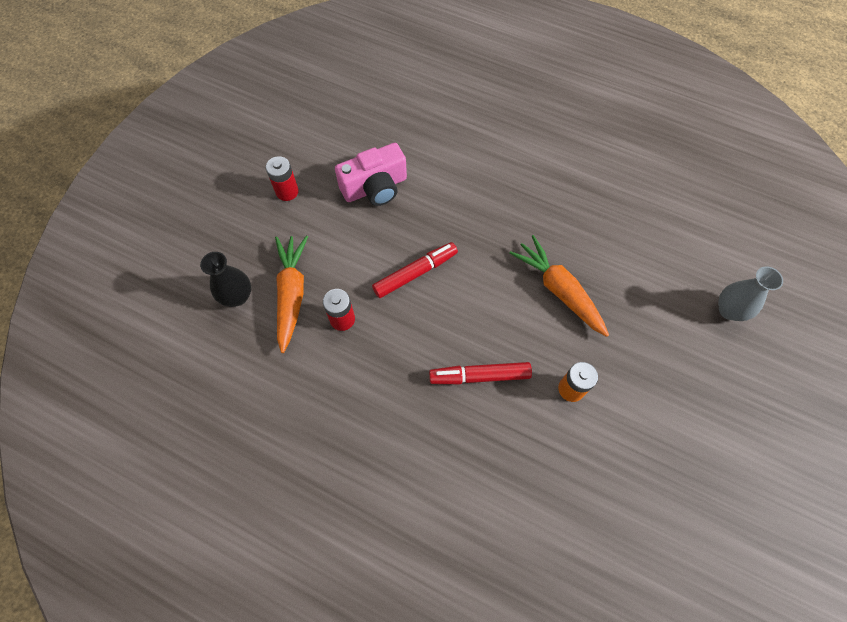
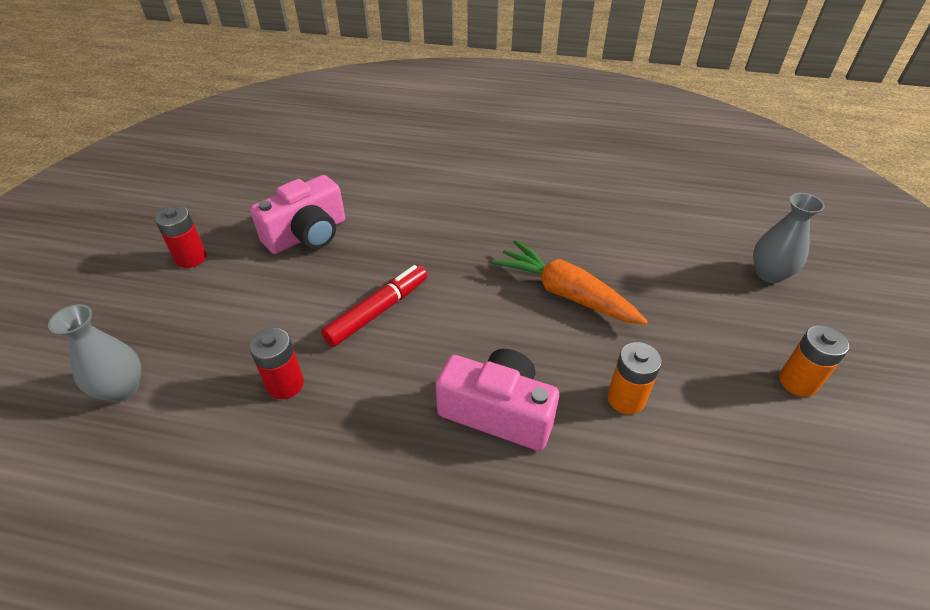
camera: 15 degrees left, 20 degrees down
black vase [200,252,251,307] -> grey vase [48,304,141,402]
orange carrot [275,235,308,353] -> none
red marker [429,362,532,384] -> pink camera [436,349,559,451]
none -> orange battery [779,326,849,397]

